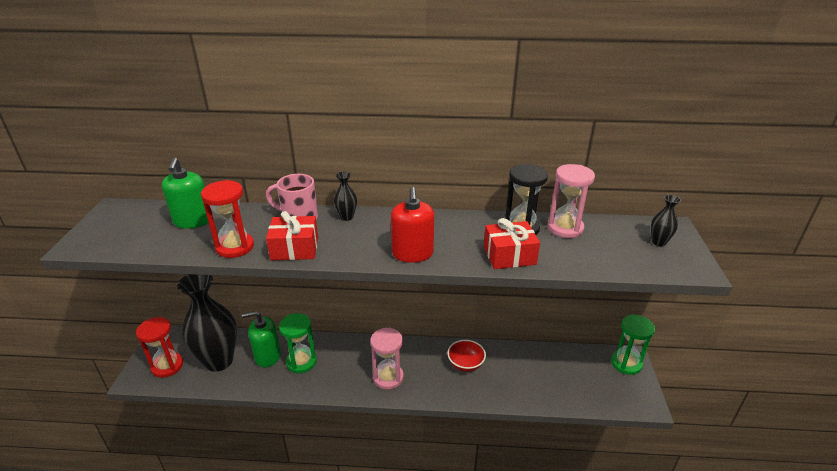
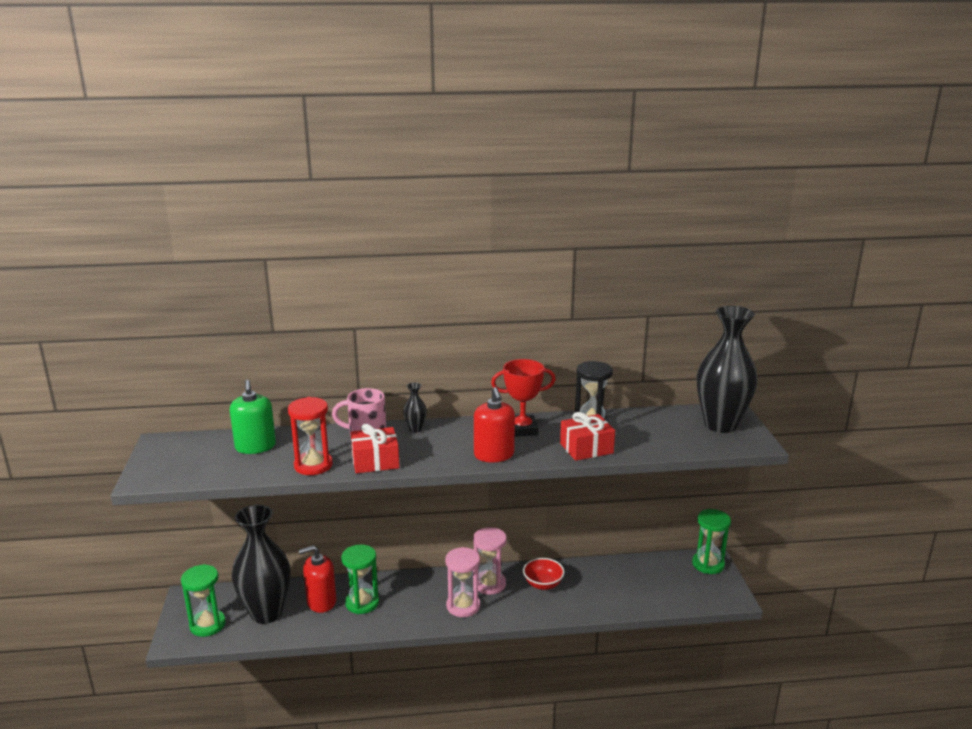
camera: 10 degrees left, 10 degrees down
red hourglass [136,317,183,378] -> green hourglass [181,564,226,637]
green soap dispenser [242,311,281,367] -> red soap dispenser [299,545,336,613]
pink hourglass [547,164,595,238] -> pink hourglass moved to [473,527,507,595]
black vase [651,195,681,246] -> black vase [697,306,758,433], size x2.49
none -> red trophy [491,359,556,437]

